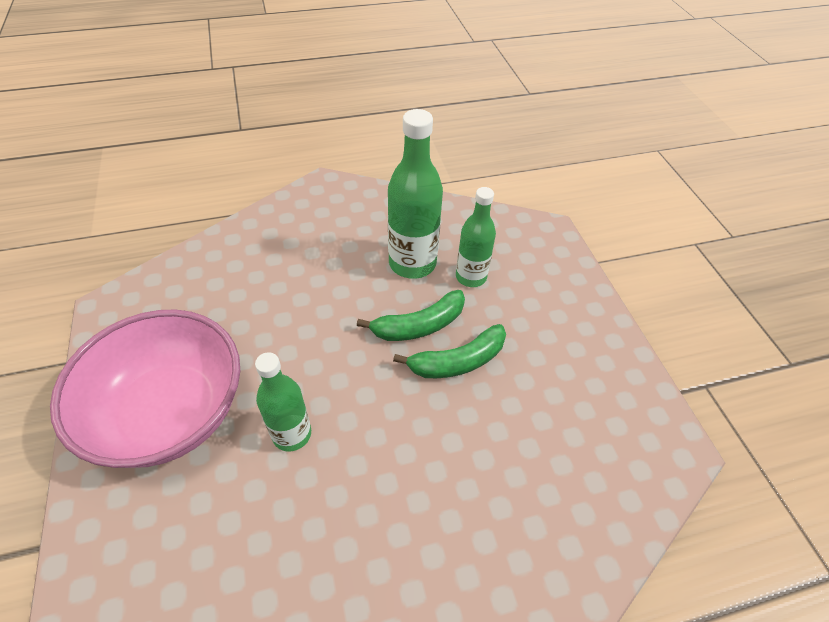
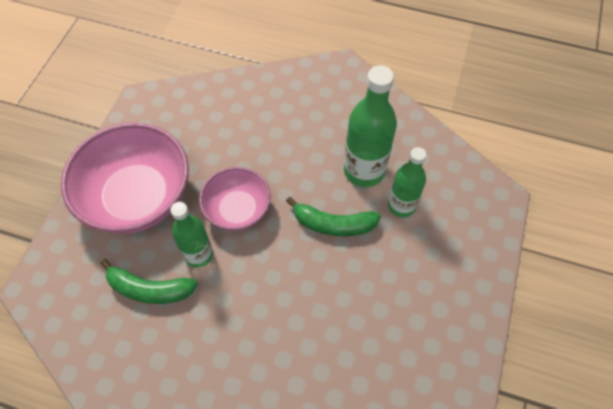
camera: 35 degrees right, 10 degrees up
green banana [393,324,506,378] -> green banana moved to [100,259,198,304]
none -> pink bowl [199,167,271,231]

